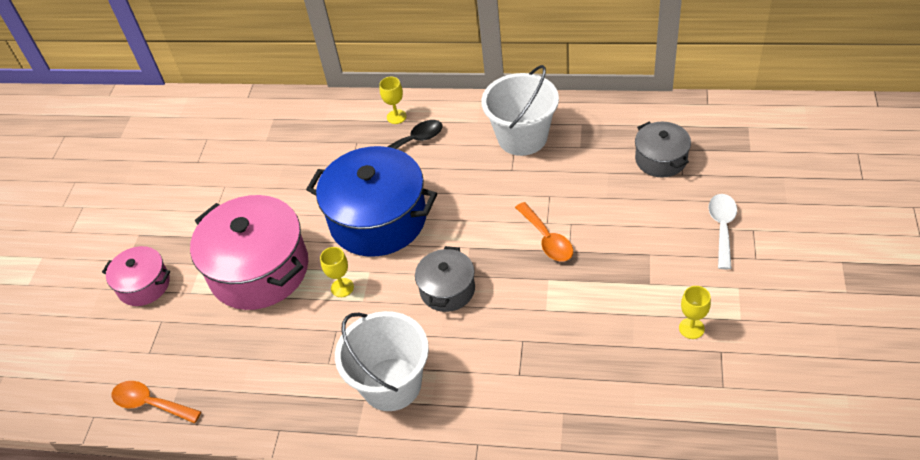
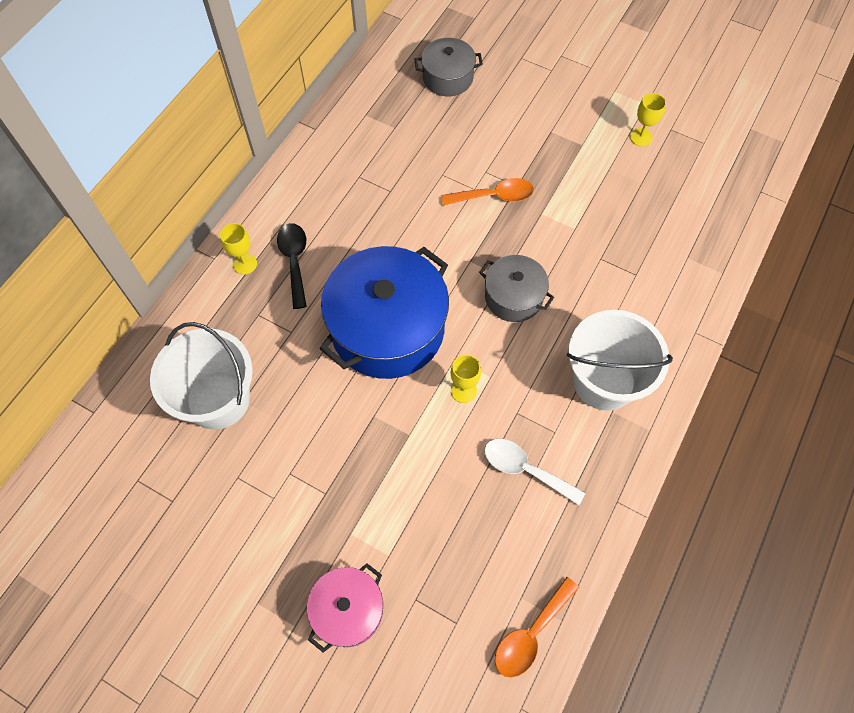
camera: 75 degrees left, 15 degrees up
pink pot [190,195,308,310] -> none
white bucket [481,65,559,156] -> white bucket moved to [150,322,253,429]
white spoon [708,194,737,270] -> white spoon moved to [484,438,585,505]

